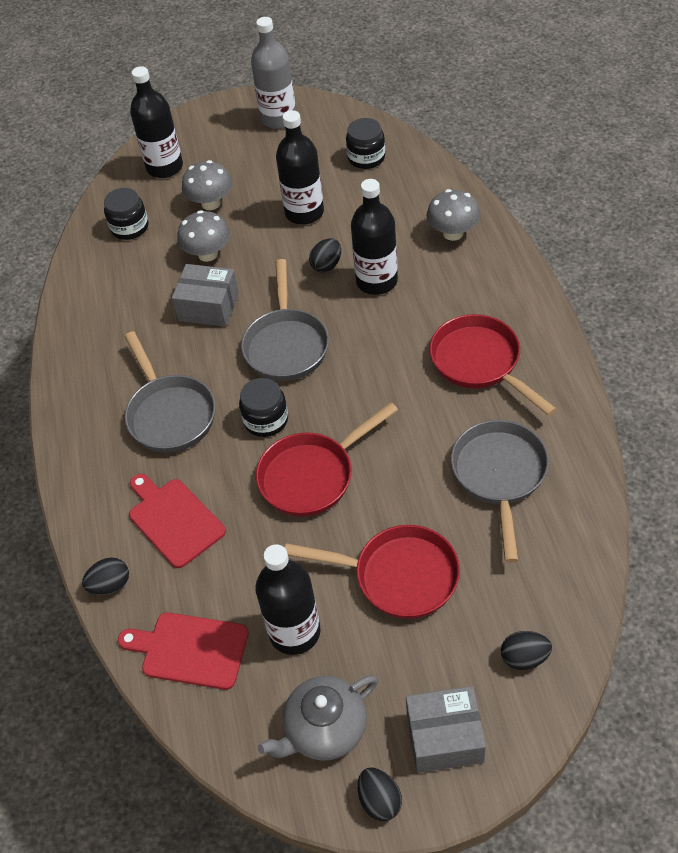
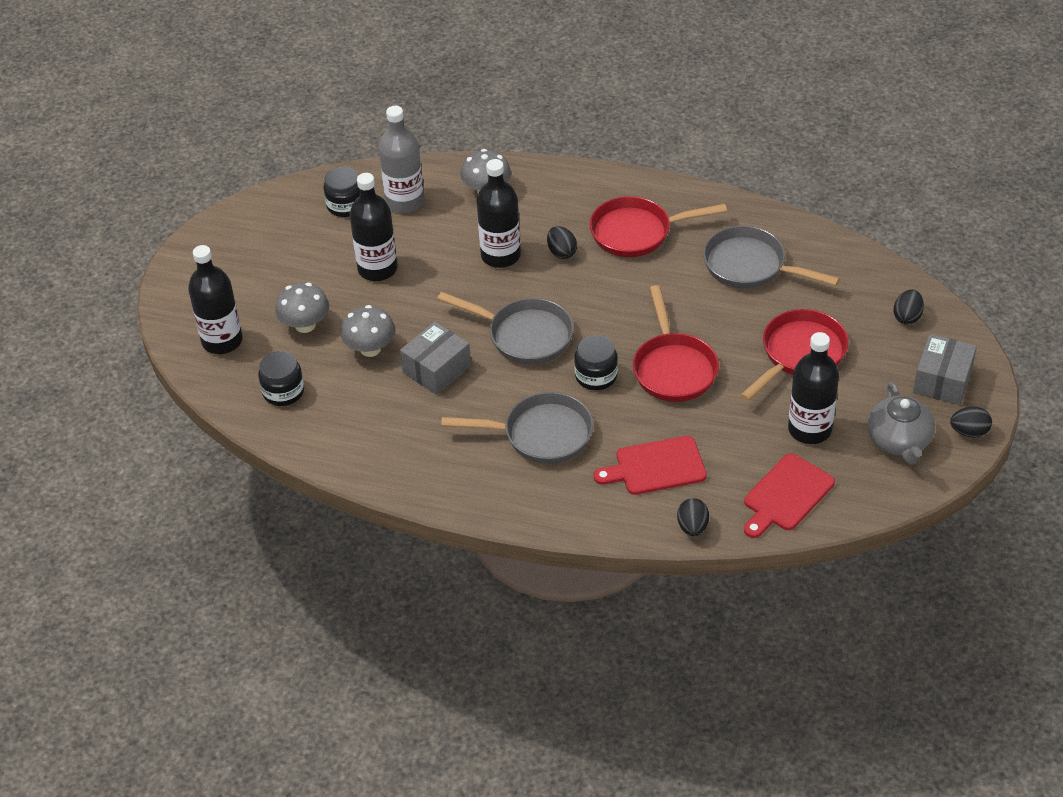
camera: 65 degrees left, 5 degrees down
grey bottle [251,17,296,129] -> grey bottle moved to [379,106,424,213]
black egg [309,238,341,273] -> black egg moved to [547,226,577,259]

